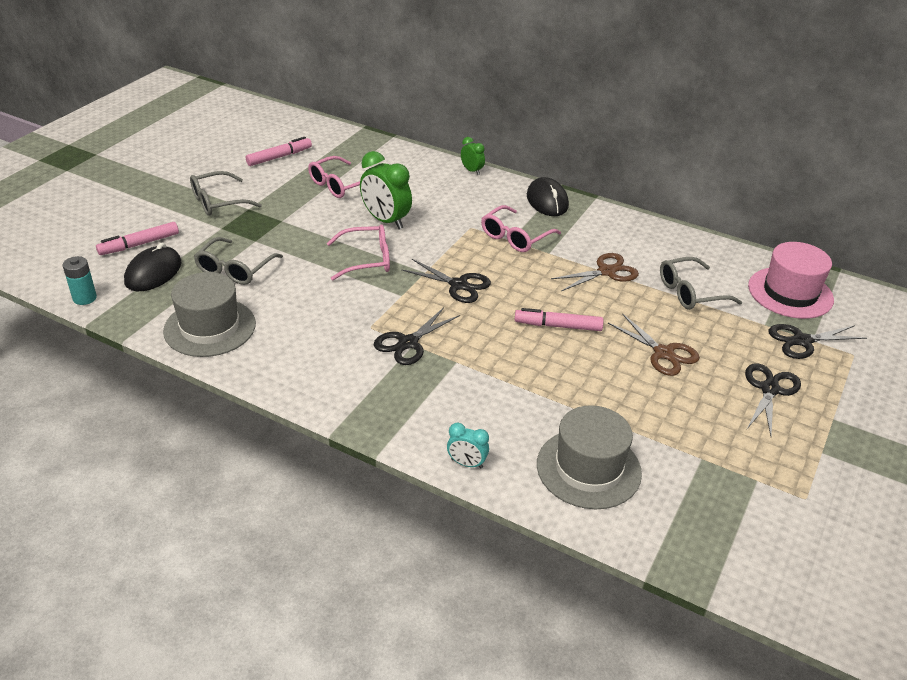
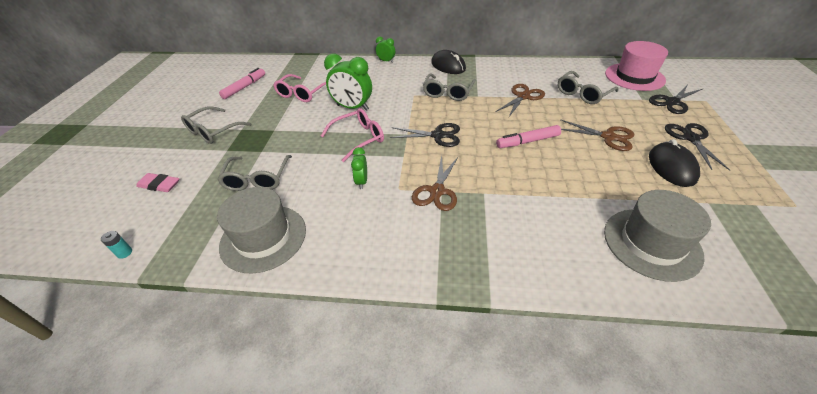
camera: 20 degrees left, 5 degrees up
turquoise battery [63,256,97,305] -> turquoise battery [101,231,132,259], size x0.62
pink marker [96,222,179,255] -> pink eraser [136,173,179,192]
black mouse [124,243,181,291] -> black mouse moved to [649,139,700,187]
black scissors [374,307,460,365] -> brown scissors [412,155,458,211]
turquoise clock [447,423,489,469] -> none
pink glasses [481,205,561,252] -> grey glasses [423,74,476,101]
none -> green clock [351,147,367,189]

